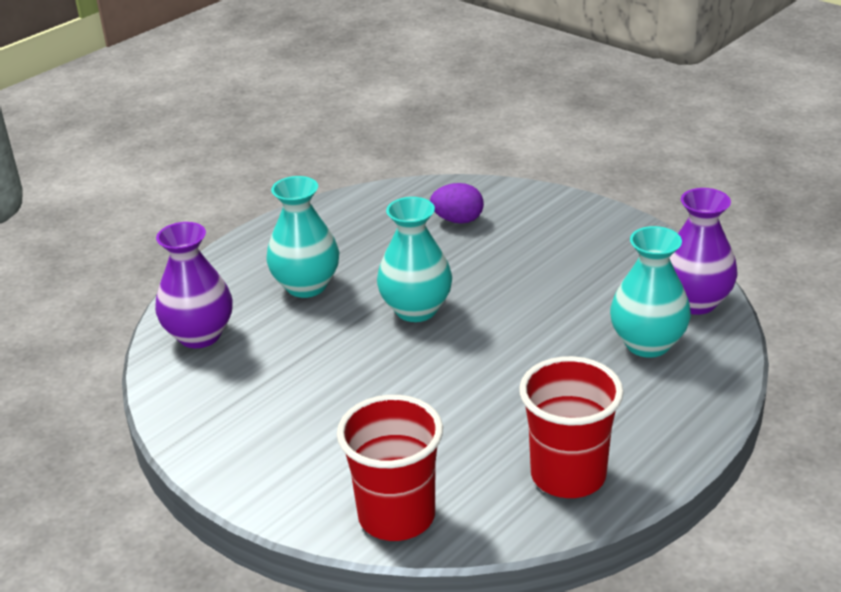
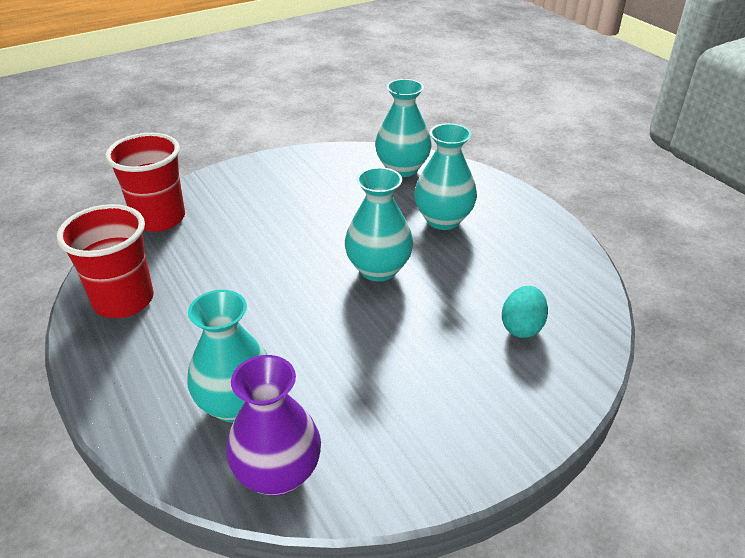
camera: 105 degrees right, 5 degrees up
purple vase [155,222,233,348] -> turquoise vase [375,79,432,177]
purple egg [430,183,484,224] -> turquoise egg [502,286,548,338]

